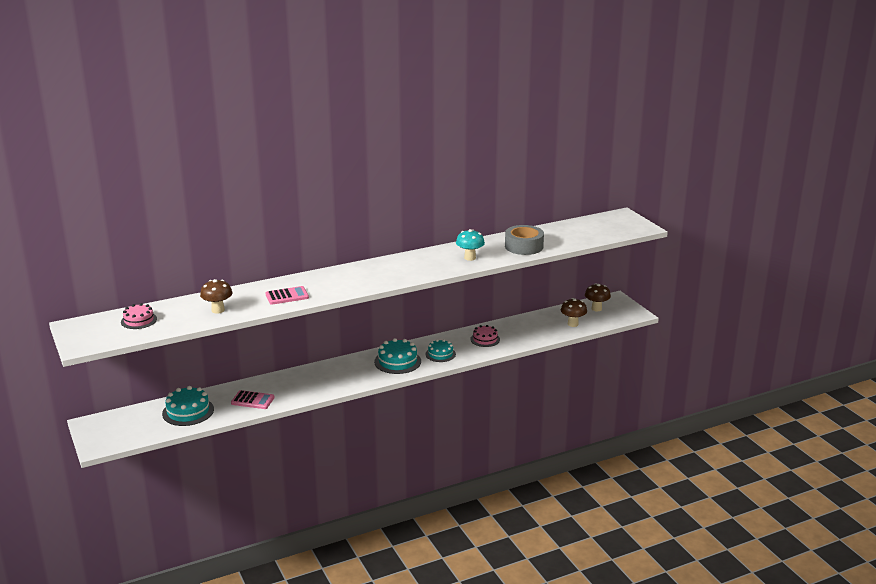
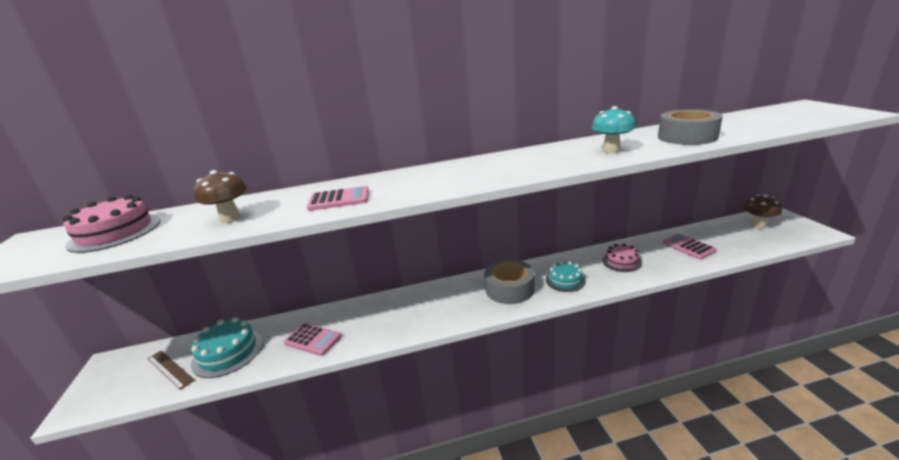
camera: 15 degrees right, 0 degrees up
pink cake [121,303,157,329] -> pink cake [62,194,161,253], size x1.52
turquoise cake [374,338,421,374] -> grey tape [484,260,535,304]
brown mushroom [561,298,587,327] -> none
none -> brown ruler [147,351,195,390]
none -> pink calculator [662,233,717,259]

